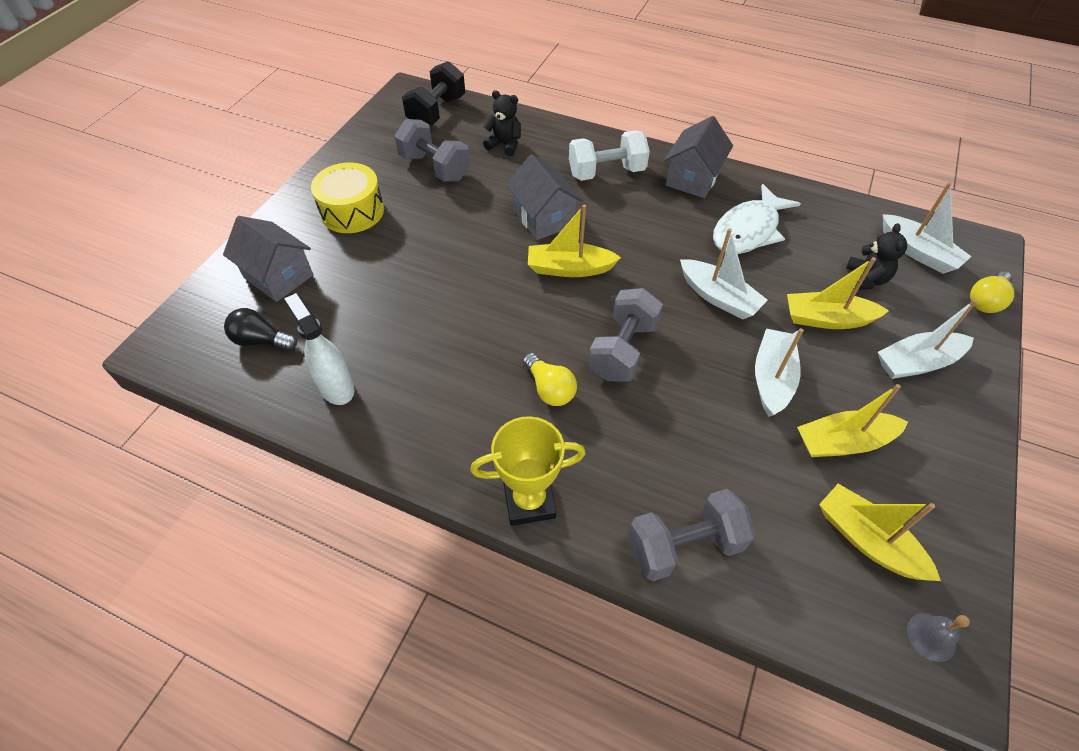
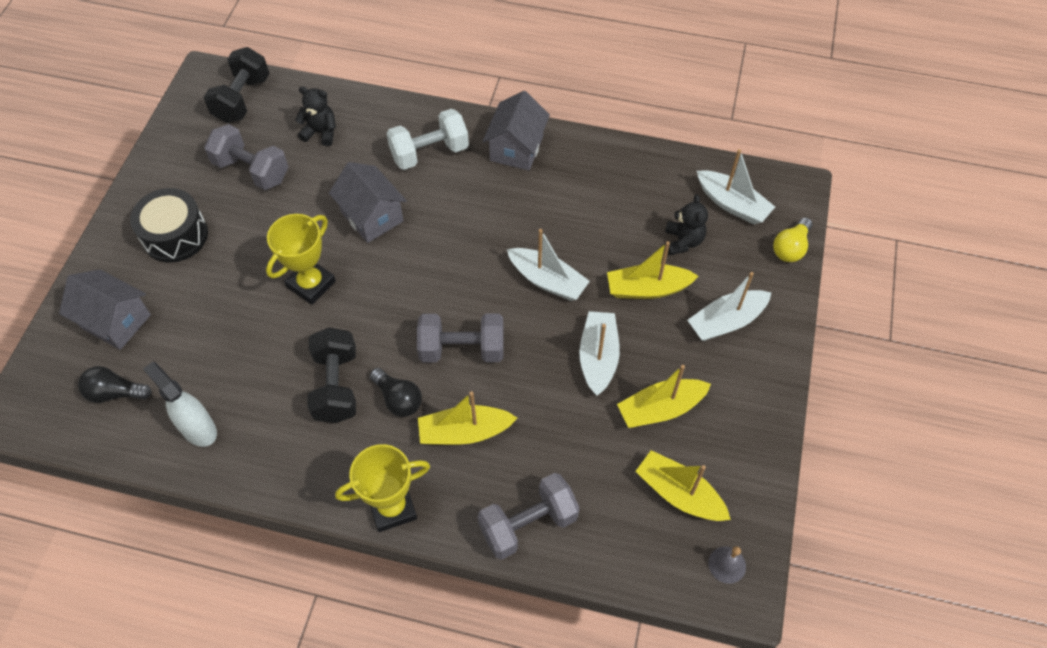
camera: 10 degrees left, 5 degrees up
yellow drum [311,162,384,233] -> black drum [130,188,208,263]
yellow light bulb [523,353,577,406] -> black light bulb [370,368,422,417]
yellow boat [528,204,621,277] -> yellow boat moved to [418,392,517,445]
grey dumbbell [588,288,663,382] -> grey dumbbell turned 75 degrees clockwise [417,313,504,363]
white fish [713,184,801,254] -> none
none -> yellow trophy [266,214,336,305]
none -> black dumbbell [307,327,356,423]

